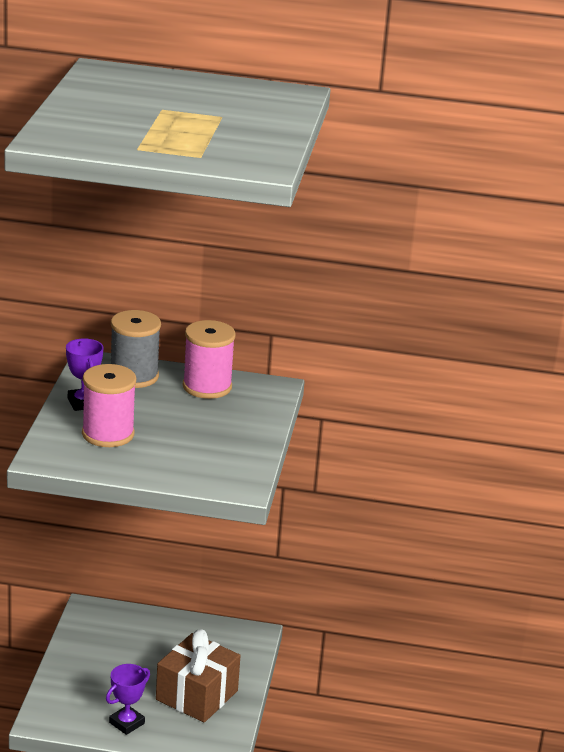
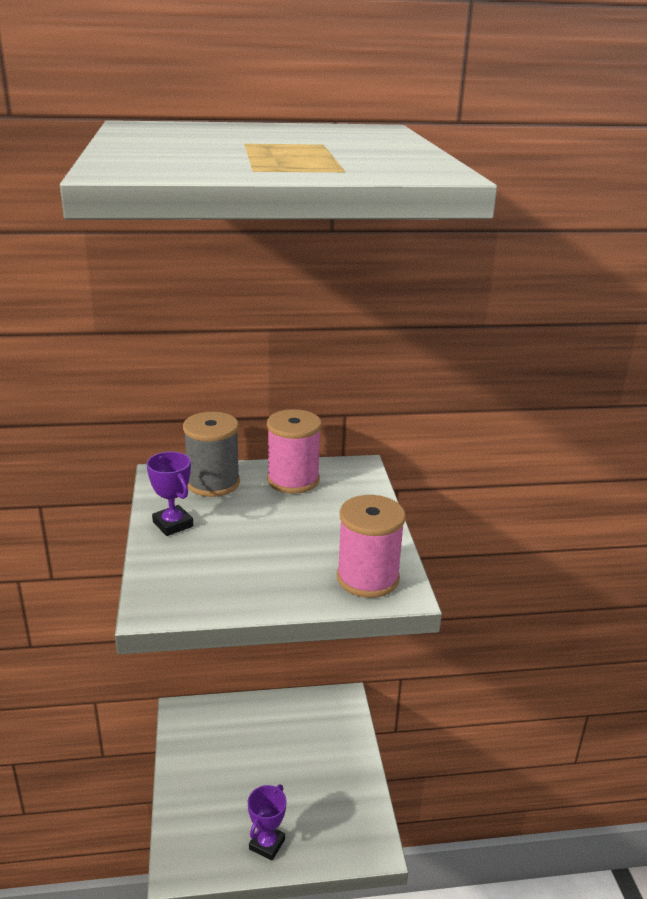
camera: 15 degrees left, 0 degrees up
pink spool [82,364,136,447] -> pink spool moved to [337,495,406,598]
brown gift [156,629,241,723] -> none

